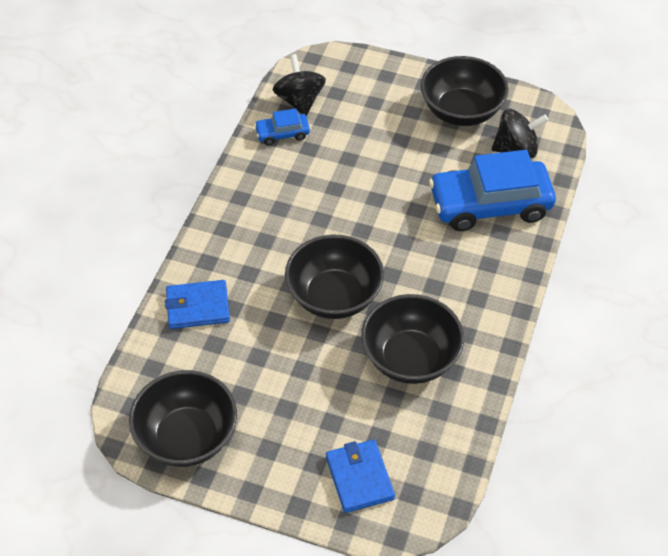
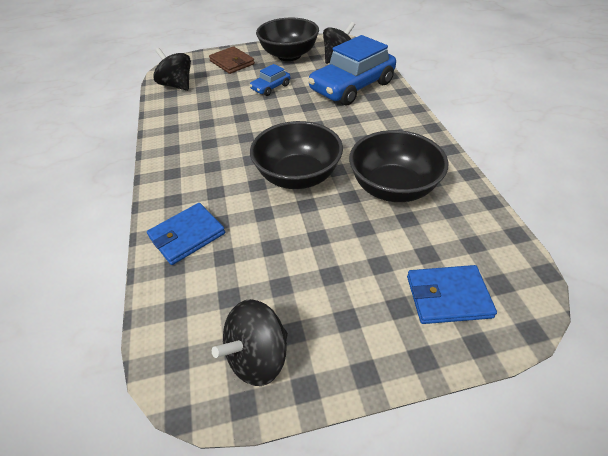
camera: 30 degrees left, 5 degrees down
black bowl [129,370,237,467] -> black spinning top [212,299,288,386]
blue car [254,109,310,146] -> blue car moved to [250,64,290,96]
blue wallet [326,439,395,513] -> blue wallet turned 45 degrees counterclockwise [407,265,497,324]
none -> brown wallet [209,46,255,74]

